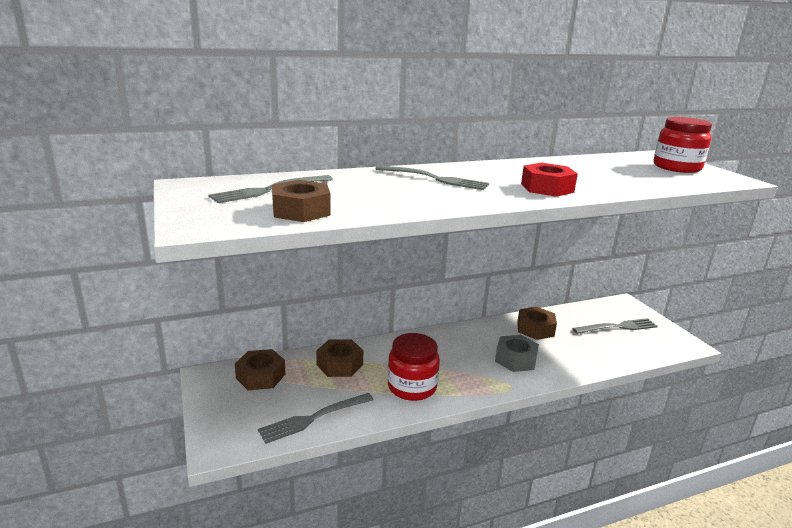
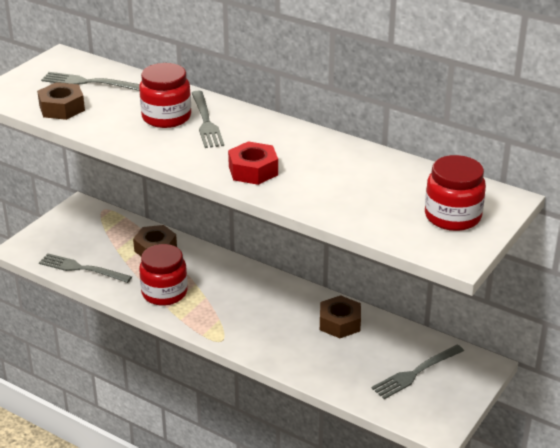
camera: 55 degrees right, 10 degrees up
brown nut [235,349,286,390] -> none
grey nut [495,335,539,372] -> none
grey fork [572,318,658,334] -> grey fork turned 105 degrees clockwise [371,345,464,399]
none -> red jar [139,63,191,128]

